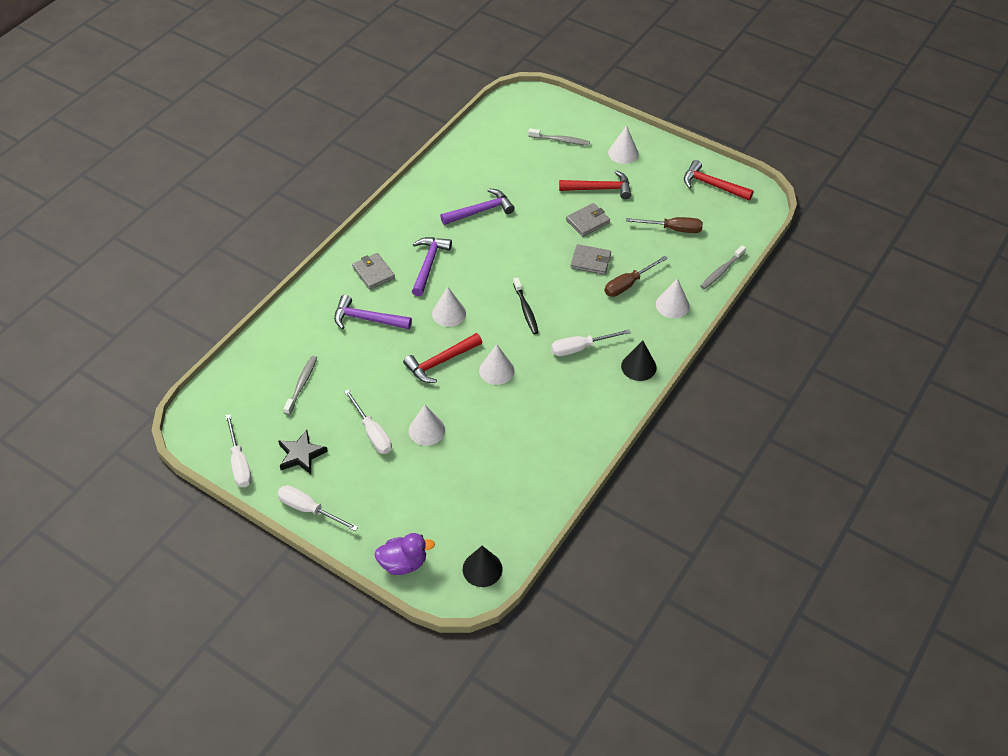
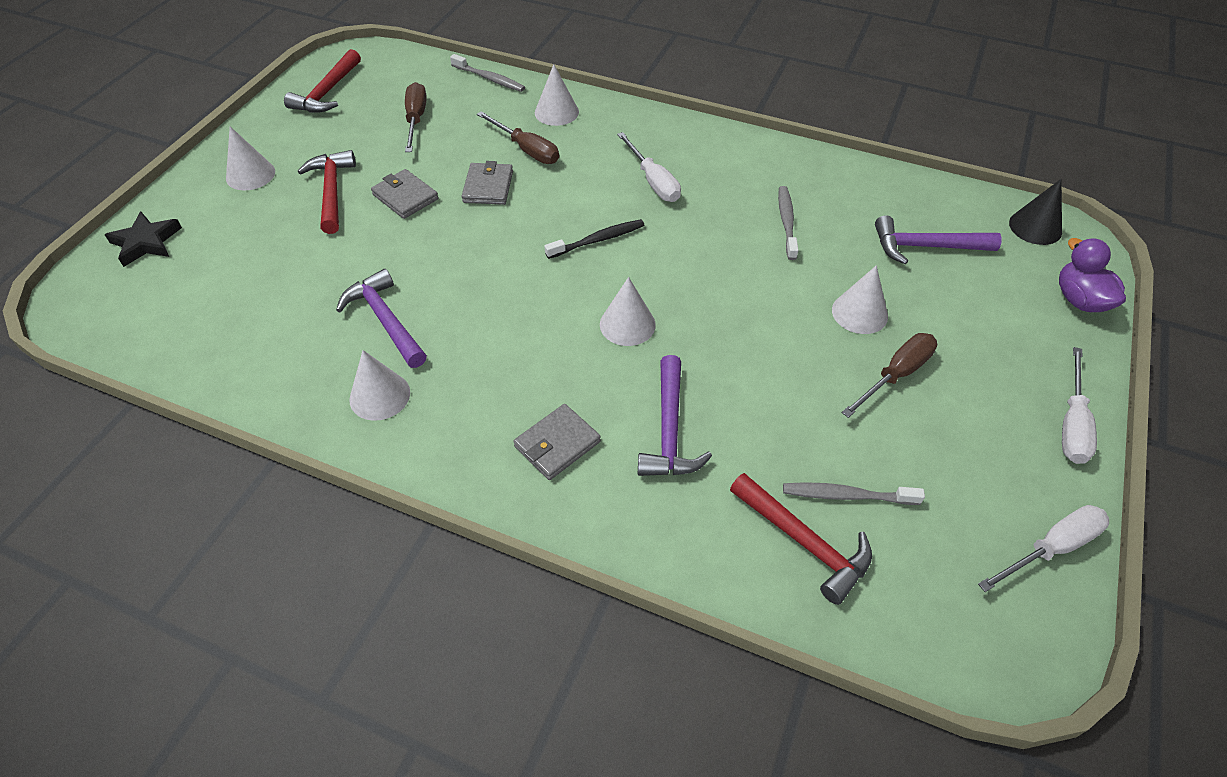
camera: 100 degrees left, 0 degrees up
black star [278,430,328,474] -> black star moved to [105,212,182,267]
white screwdriver [344,389,392,454] -> brown screwdriver [842,333,937,418]
red hammer [403,333,482,383] -> red hammer moved to [730,473,872,605]
purple hammer [412,237,452,296] -> purple hammer moved to [875,215,1002,264]
white cone [479,344,515,385] -> white cone moved to [349,350,410,421]
grey toothbrush [528,128,590,146] -> grey toothbrush moved to [778,186,799,260]
black cone [621,341,657,381] -> none

